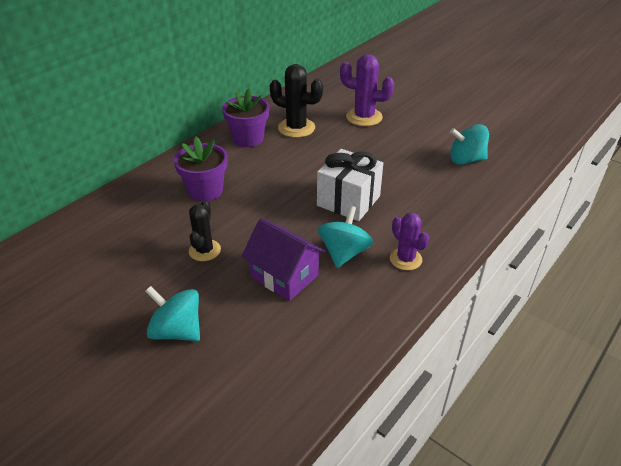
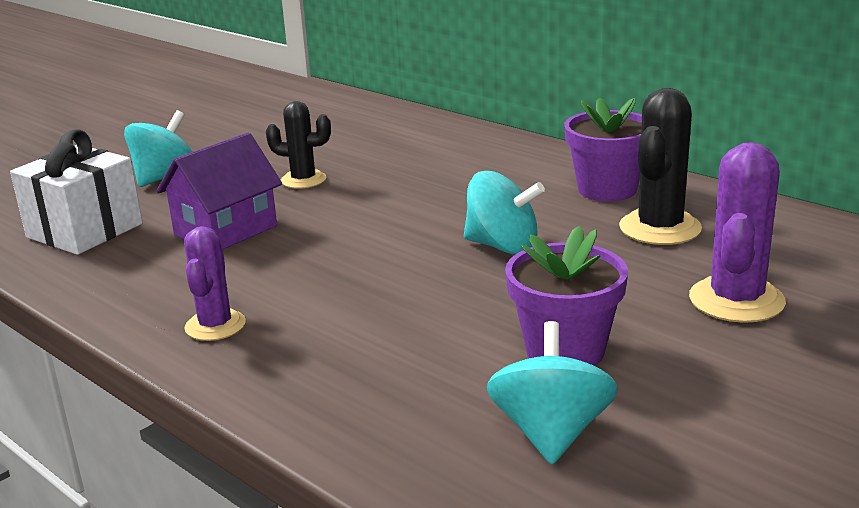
camera: 95 degrees right, 15 degrees down
purple flower pot [174,137,228,202] -> purple flower pot moved to [505,226,628,366]
white gift [317,149,383,221] -> white gift moved to [10,129,143,255]
turquoise spinning top [318,206,373,268] -> turquoise spinning top moved to [464,171,545,255]
purple cactus [390,213,429,270] -> purple cactus turned 60 degrees counterclockwise [184,226,246,341]

